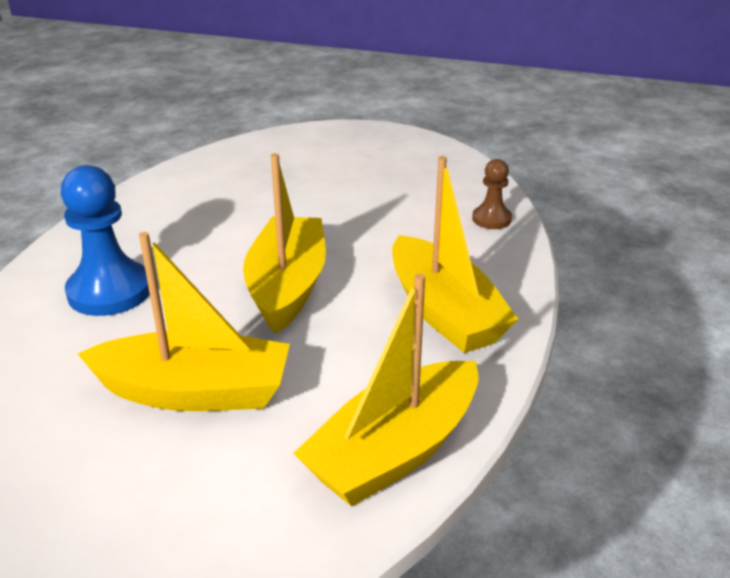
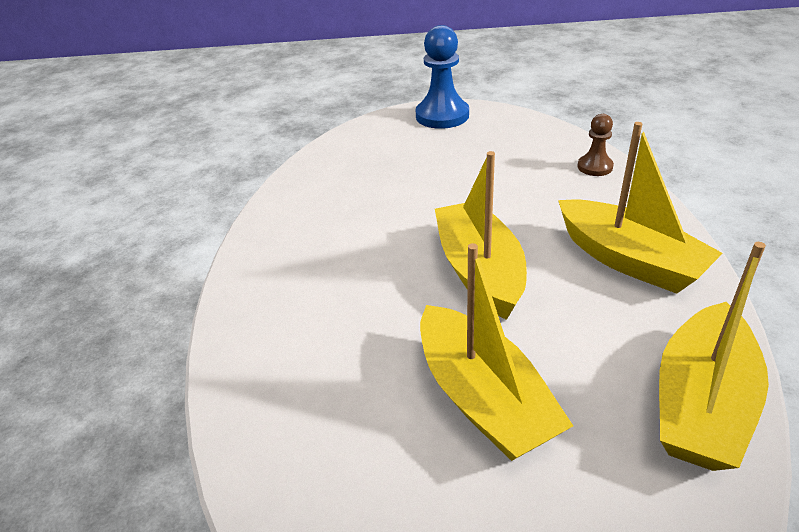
camera: 15 degrees left, 5 degrees up
blue pawn [61,165,150,316] -> blue pawn moved to [416,25,469,129]
yellow boat [78,232,290,411] -> yellow boat turned 75 degrees clockwise [420,243,573,461]

